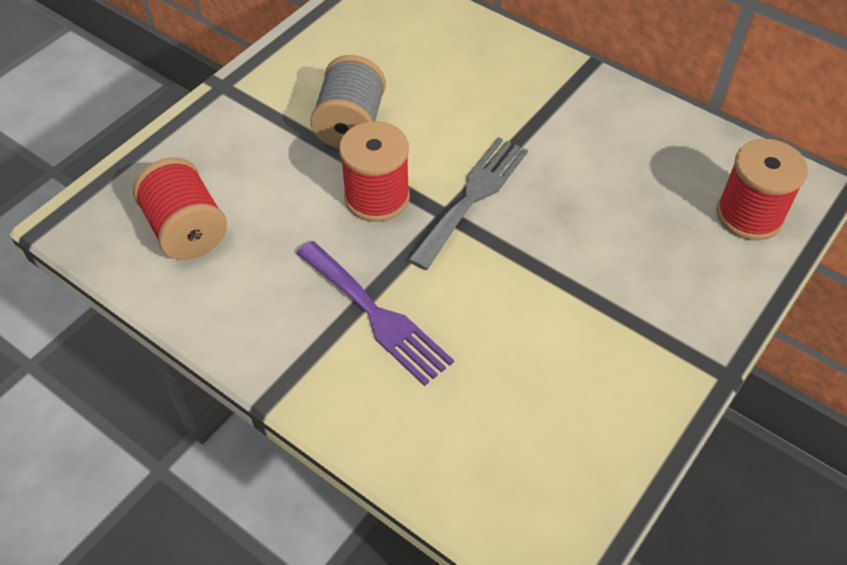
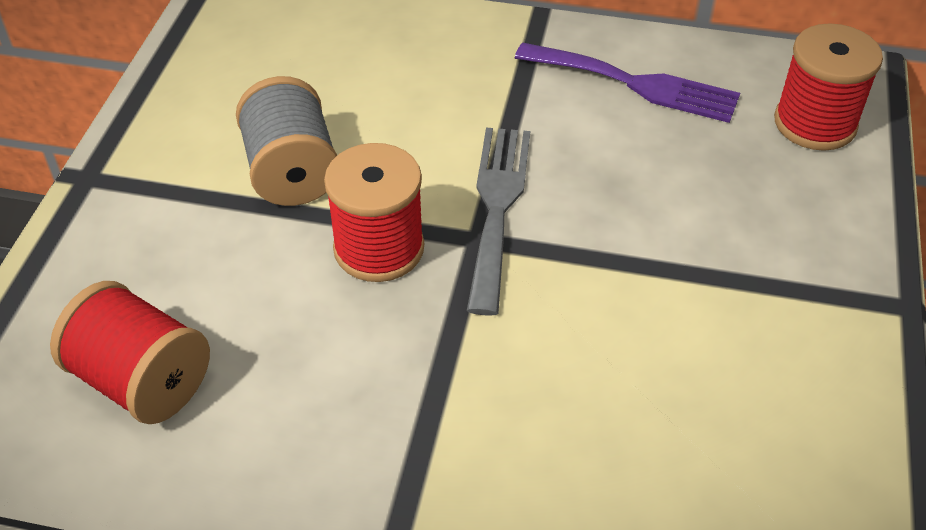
camera: 25 degrees left, 5 degrees down
purple fork [296,241,454,386] -> purple fork moved to [515,42,740,123]

